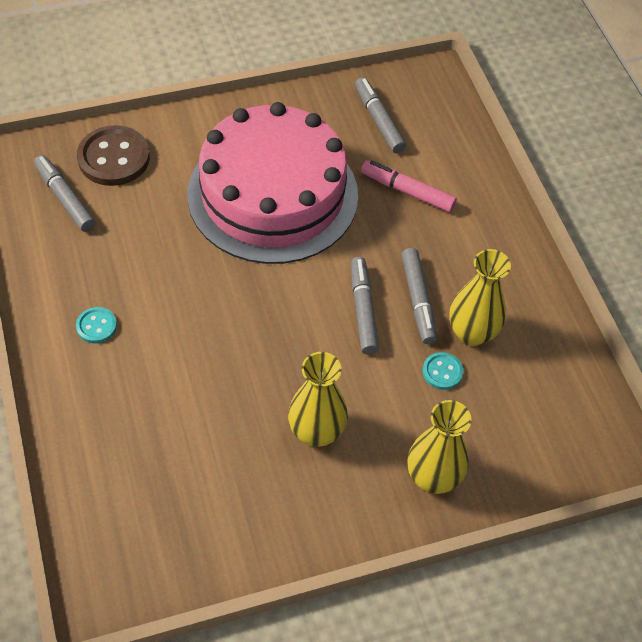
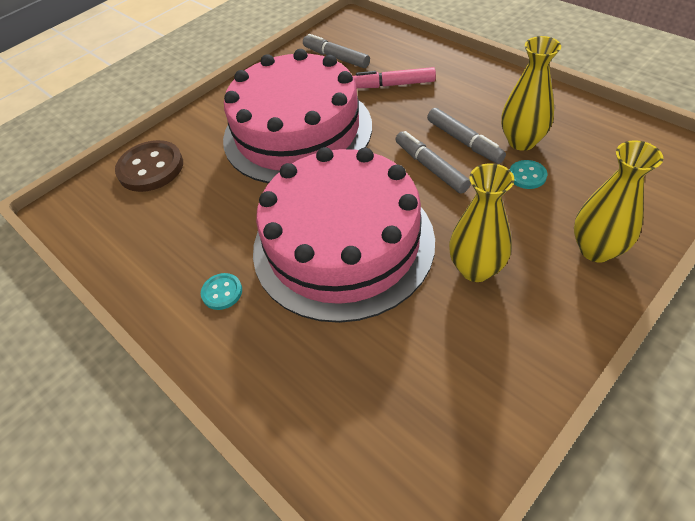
camera: 20 degrees left, 5 degrees down
grey marker [34,155,95,232] -> none
none -> pink cake [253,147,435,323]

